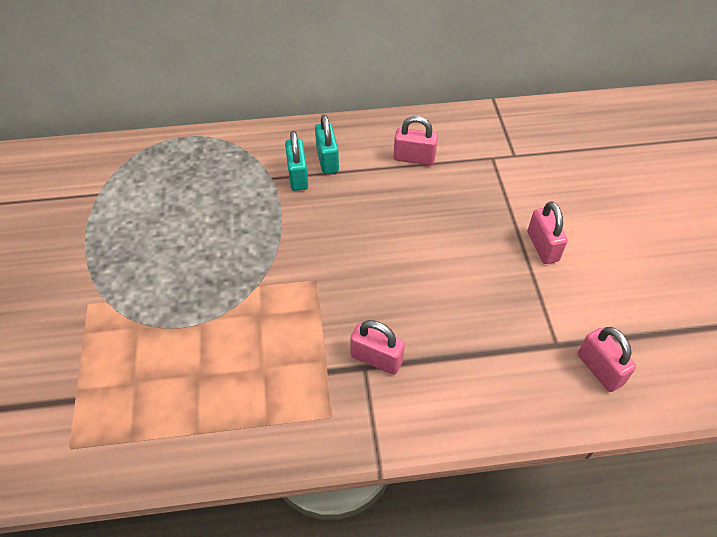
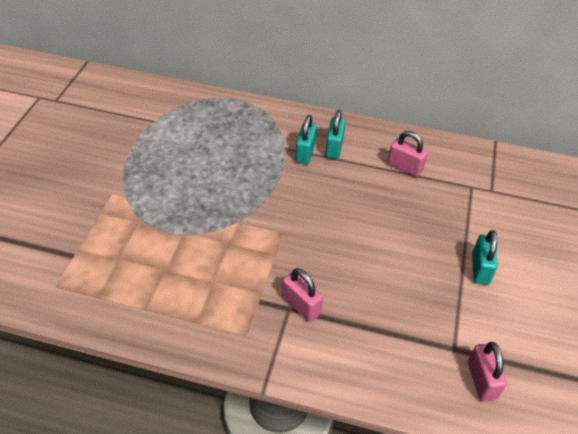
camera: 20 degrees right, 5 degrees down
pink padlock [527,201,568,264] -> turquoise padlock [472,230,498,285]

